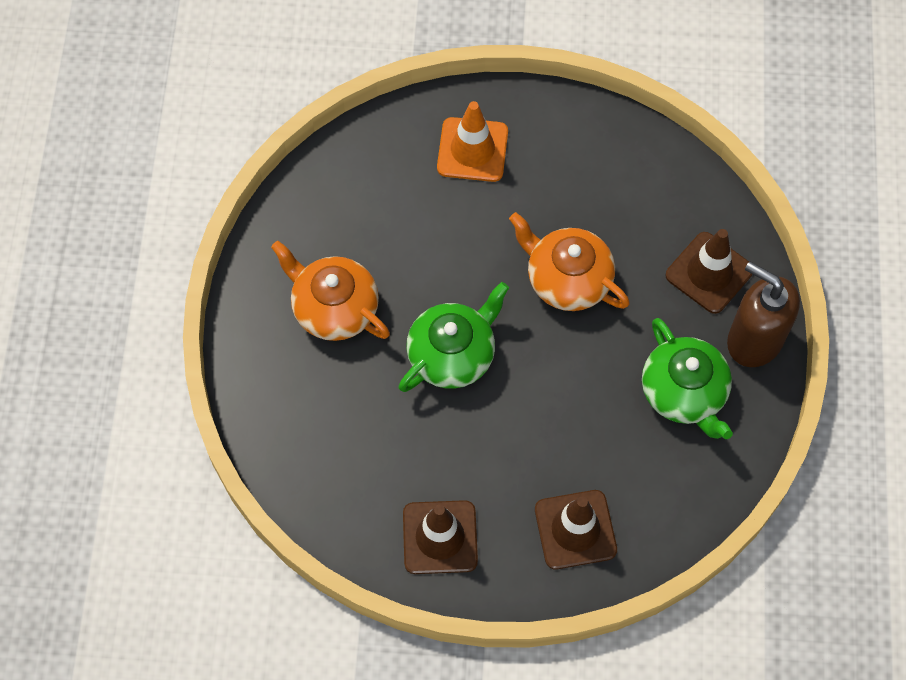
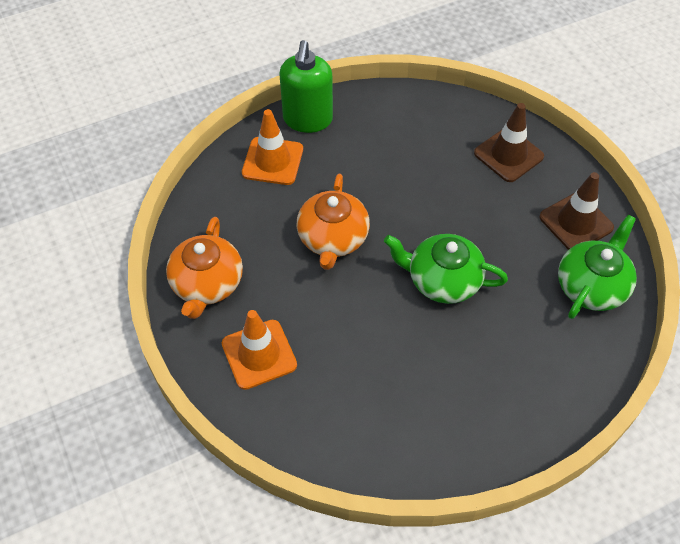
camera: 120 degrees left, 10 degrees down
orange teapot [271,241,390,341] -> orange teapot moved to [166,217,243,319]
green teapot [642,318,733,439] -> green teapot moved to [558,215,637,319]
brown traffic cone [666,229,753,314] -> orange traffic cone [242,109,303,185]
brown soap dispenser [727,262,800,367] -> green soap dispenser [280,40,333,133]

